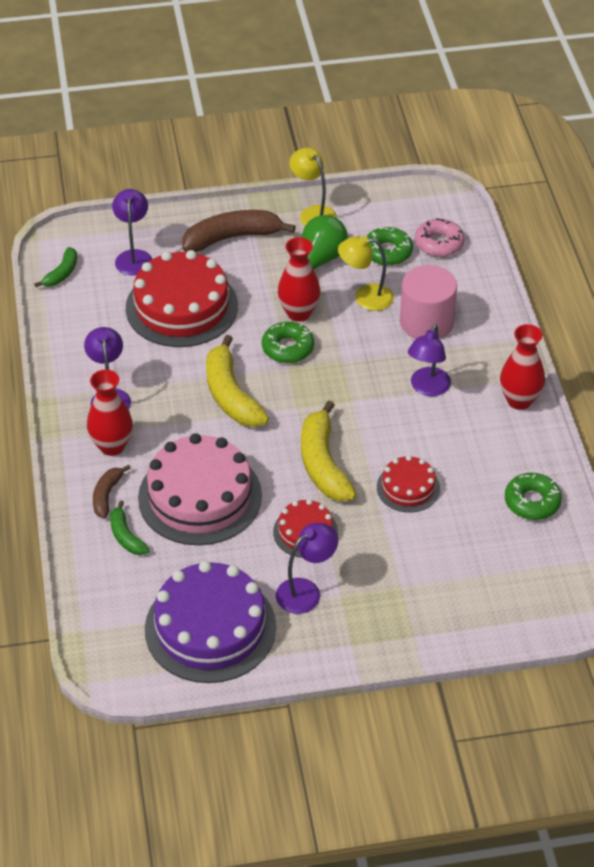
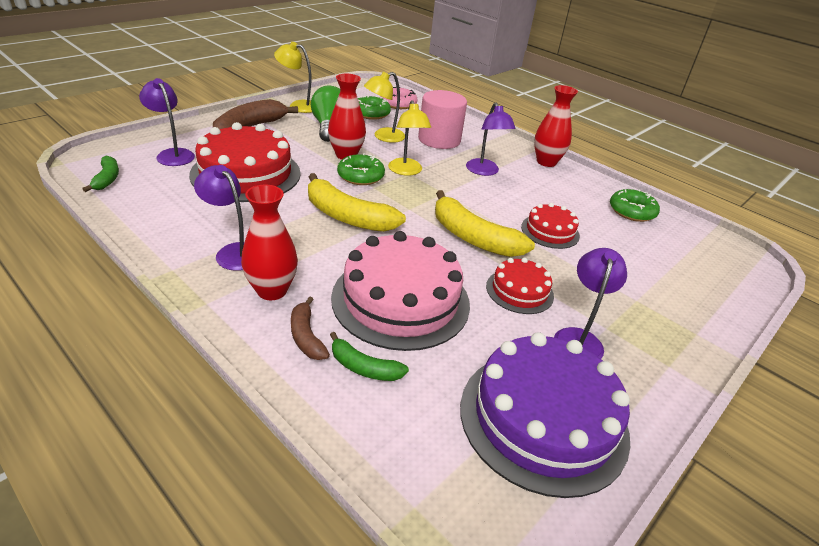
camera: 40 degrees left, 10 degrees down
none -> yellow lamp [388,100,431,176]

